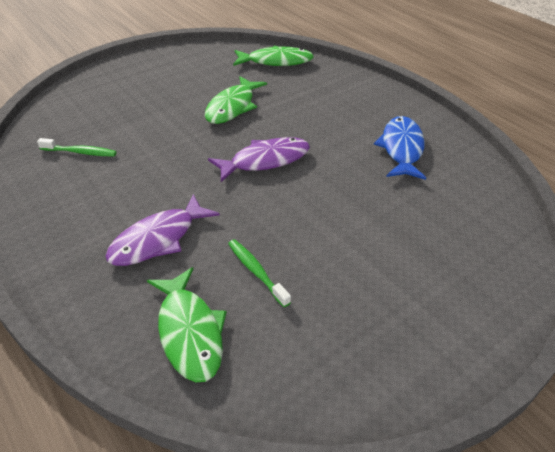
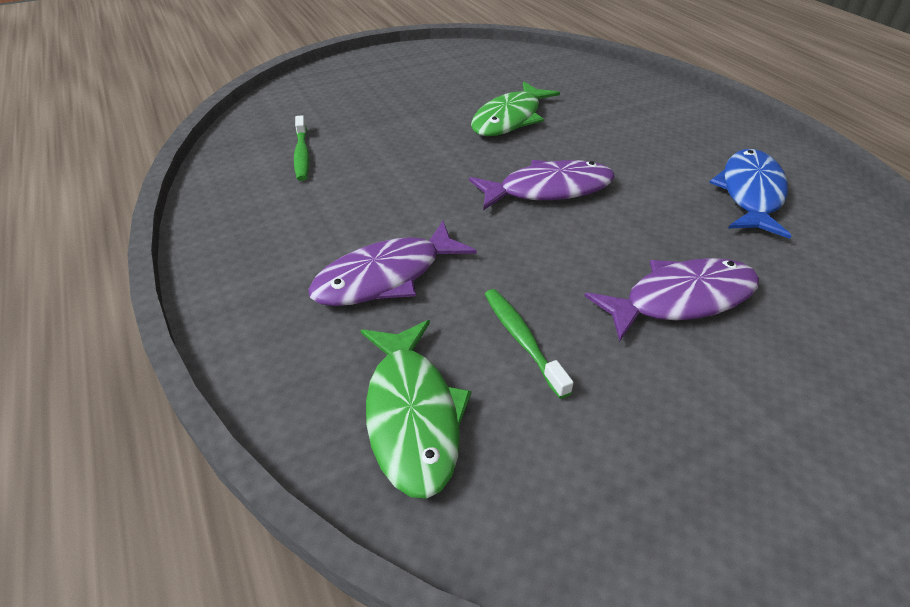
camera: 10 degrees right, 0 degrees up
green toothbrush [37,138,117,157] -> green toothbrush turned 60 degrees clockwise [294,115,310,181]
green fish [233,46,314,66] -> none
none -> purple fish [585,258,759,342]

